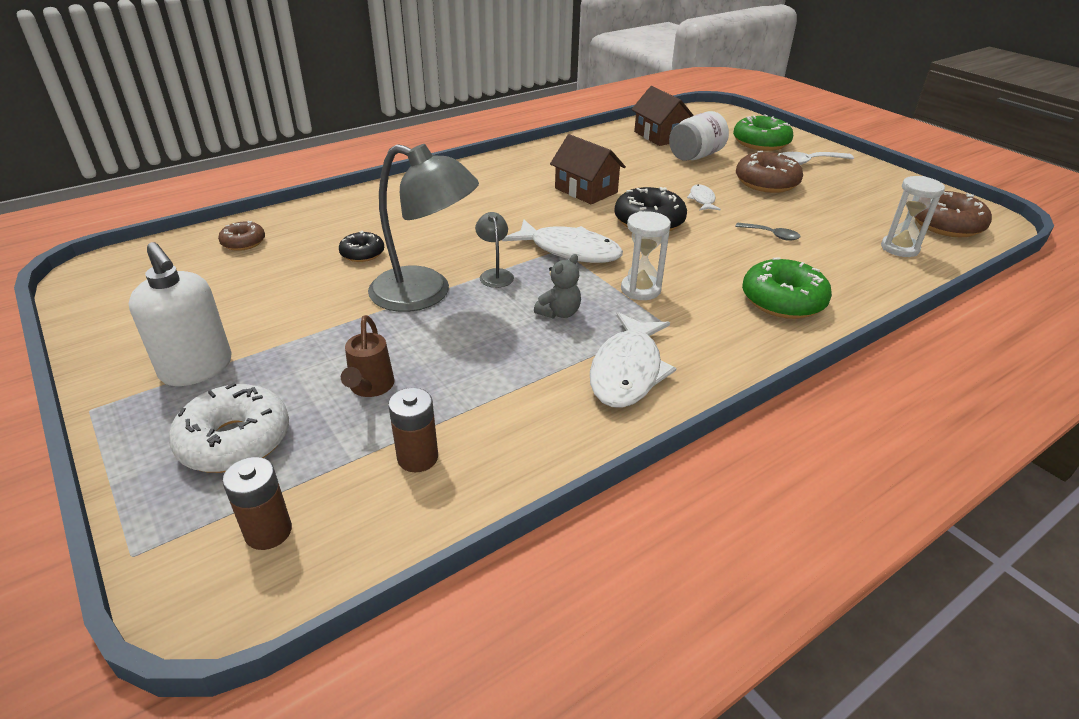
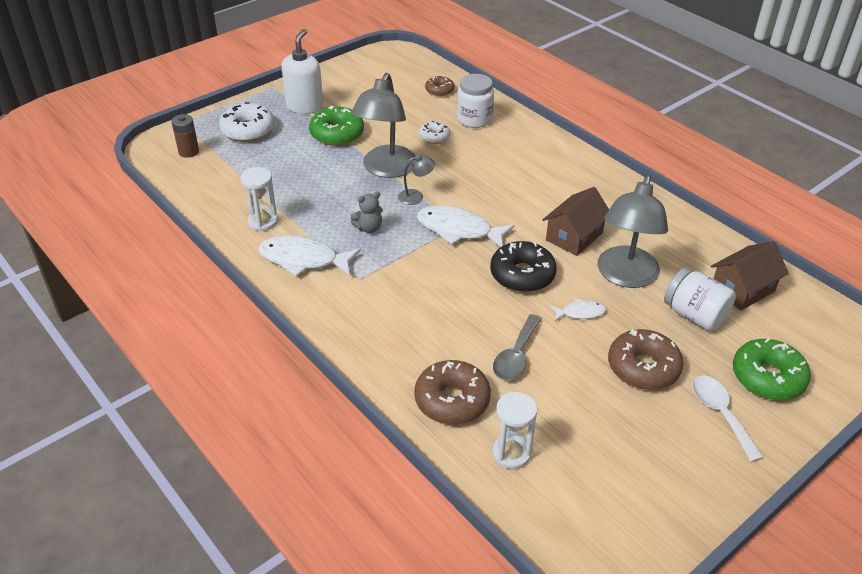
camera: 85 degrees right, 5 degrees up
white soap dispenser [129,242,231,386] -> white soap dispenser turned 150 degrees clockwise [281,29,323,114]
black donut [339,231,384,262] -> white donut [419,121,450,144]
brown watering can [341,315,394,397] -> none
brown battery [388,388,438,472] -> none
white fish [502,220,623,263] -> white fish turned 90 degrees clockwise [417,206,515,247]
grey teddy bear [534,254,581,319] -> grey teddy bear turned 60 degrees counterclockwise [350,192,383,233]
white hourglass [621,211,671,300] -> white hourglass moved to [240,167,278,232]
grey spoon [735,223,801,241] -> grey spoon [493,314,542,380], size x1.59
green donut [742,257,832,319] -> green donut moved to [309,106,364,146]
brown donut [915,191,992,237] -> brown donut moved to [414,360,491,425]
none -> white jar [457,74,494,128]
none -> grey lamp [597,175,668,288]

